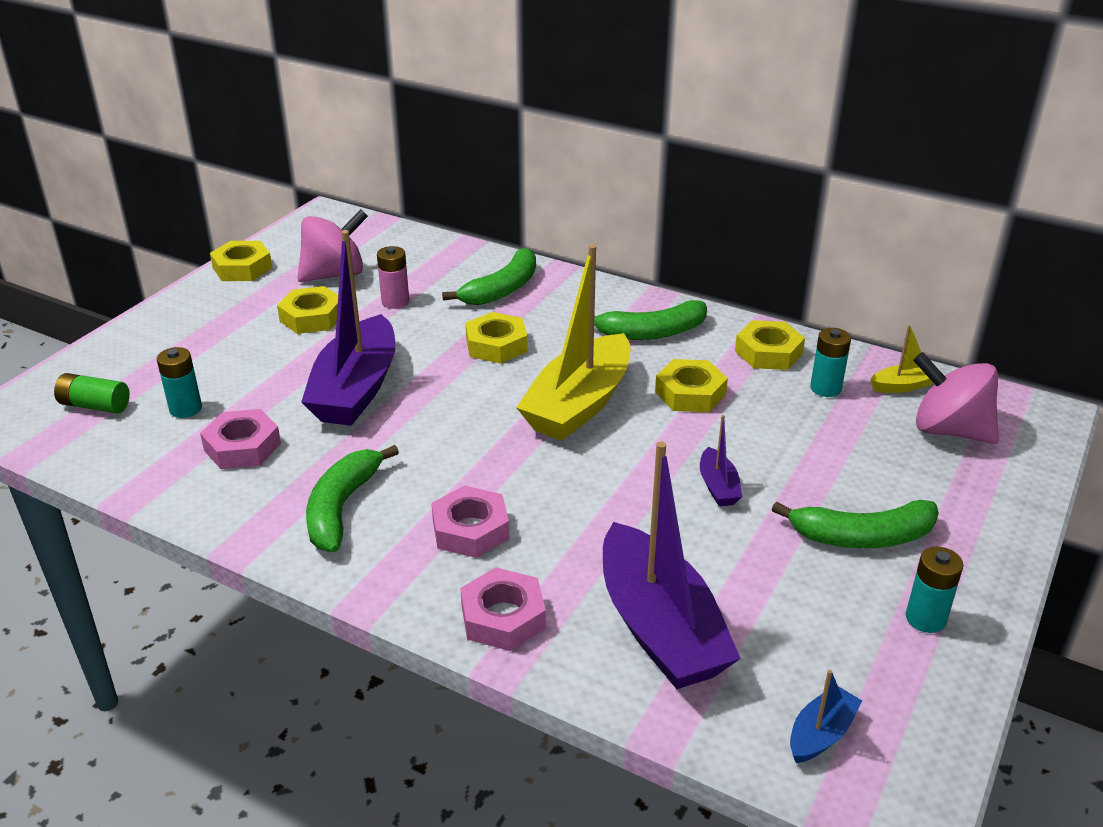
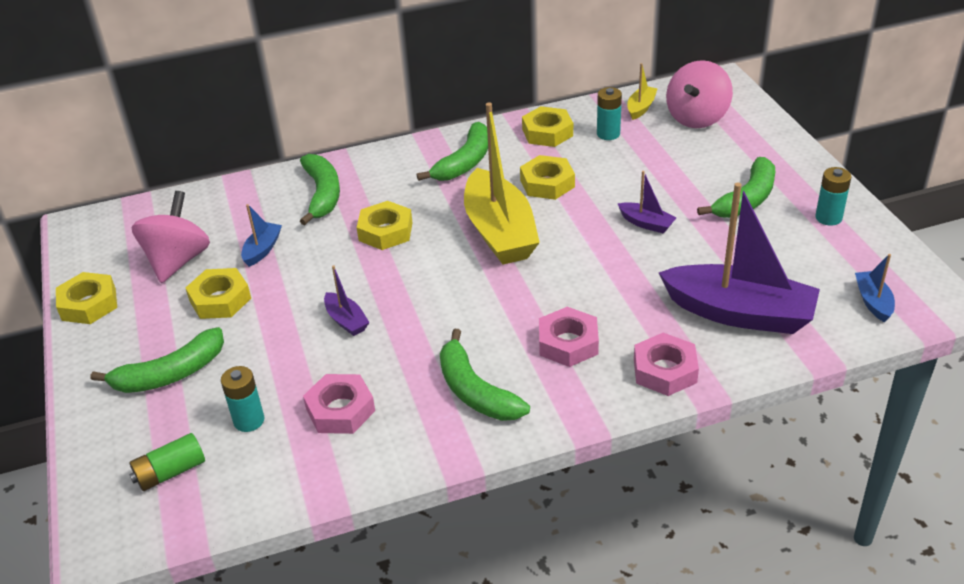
camera: 45 degrees left, 5 degrees up
purple boat [301,230,396,426] -> purple boat [324,265,370,336], size x0.44
pink battery [377,246,409,309] -> blue boat [241,204,282,267]
pink spinning top [913,352,999,444] -> pink spinning top turned 45 degrees counterclockwise [666,60,733,128]
none -> green banana [90,327,224,393]

